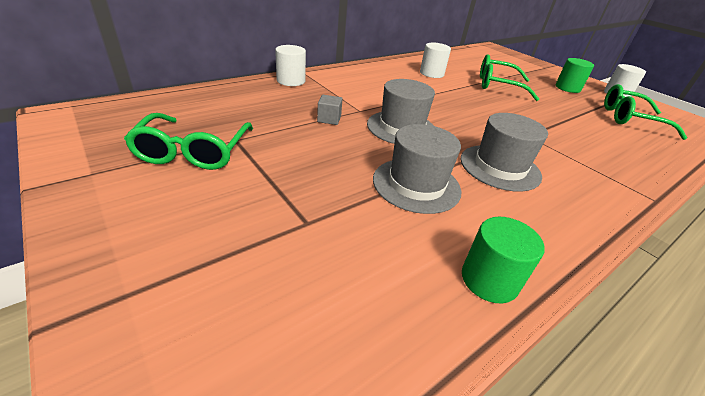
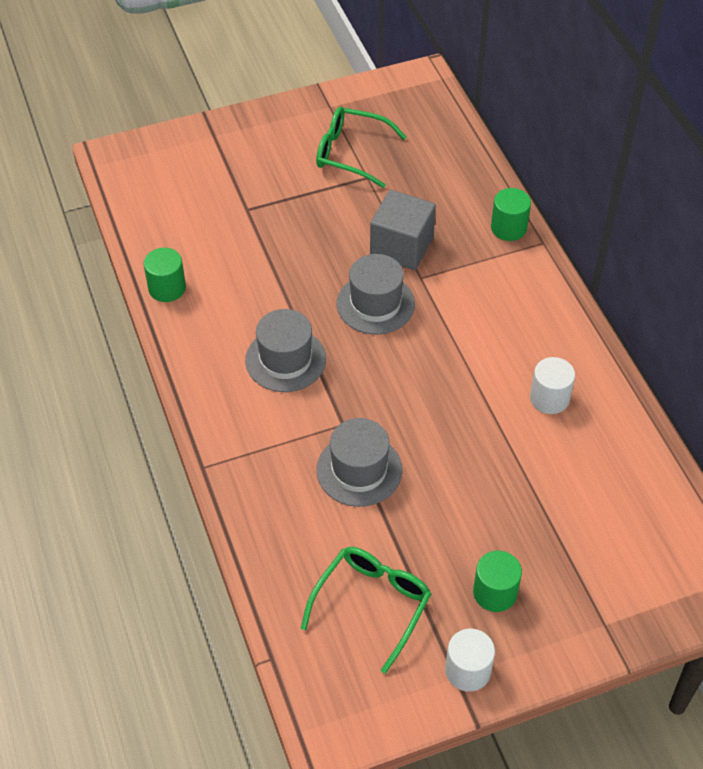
camera: 110 degrees right, 15 degrees up
white cylinder [275,45,306,86] -> green cylinder [491,188,531,241]
grey cube [317,95,343,125] -> grey cube [370,190,436,270], size x2.23
grey hat [373,124,461,214] -> grey hat moved to [317,418,402,507]
green glasses [480,54,539,101] -> none

